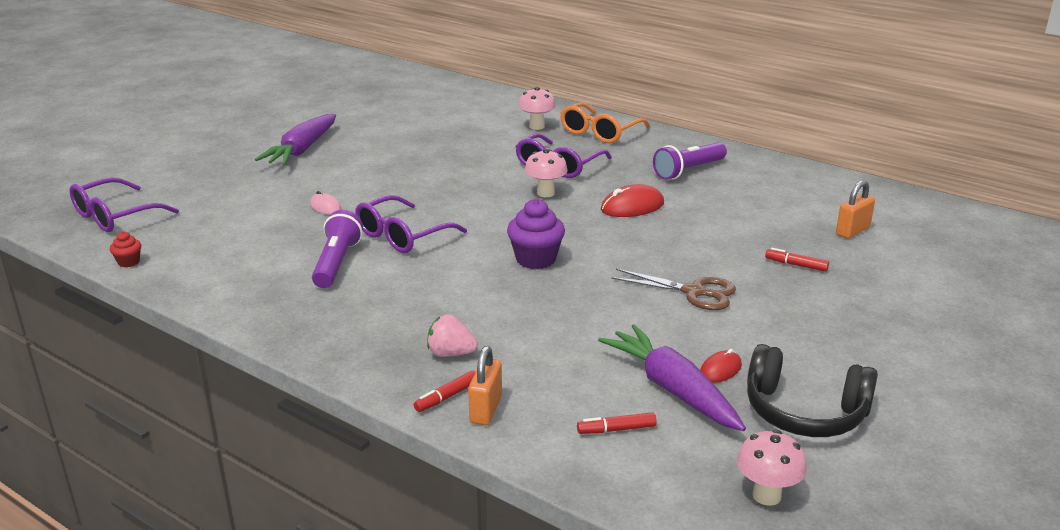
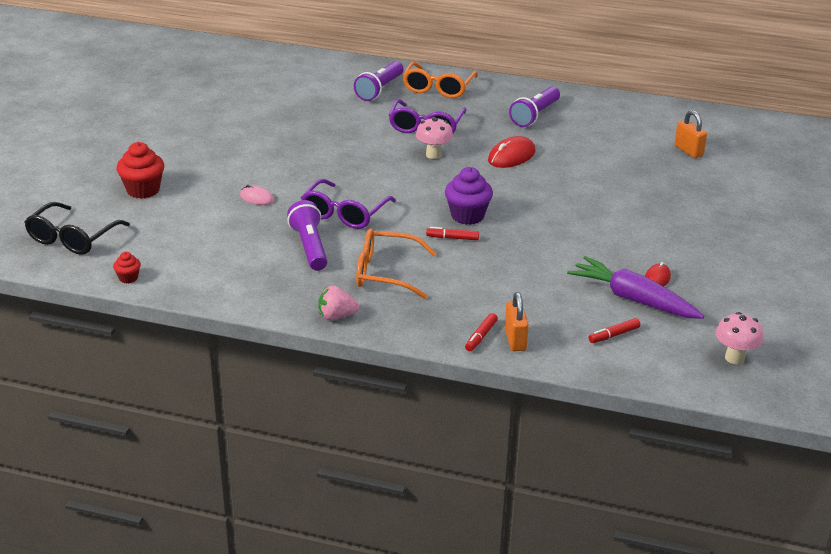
camera: 20 degrees left, 5 degrees up
purple glasses [69,178,179,232] -> black glasses [24,202,130,255]
purple carrot [255,114,336,165] -> none
pink strawberry [427,314,478,357] -> pink strawberry moved to [318,286,359,320]
pink mushroom [518,87,556,130] -> purple flashlight [354,61,403,101]
brown scissors [611,269,736,310] -> none
black headphones [747,344,878,437] -> none
red marker [765,248,829,272] -> red marker moved to [426,227,479,240]
orange padlock [836,180,875,239] -> orange padlock turned 60 degrees counterclockwise [674,110,707,158]
none -> red cupcake [117,142,164,199]
none -> orange glasses [356,228,437,299]

